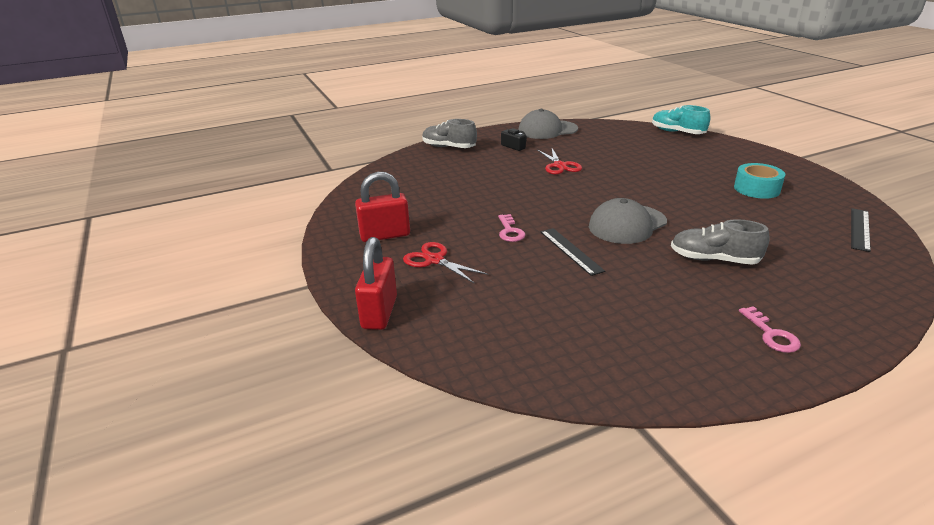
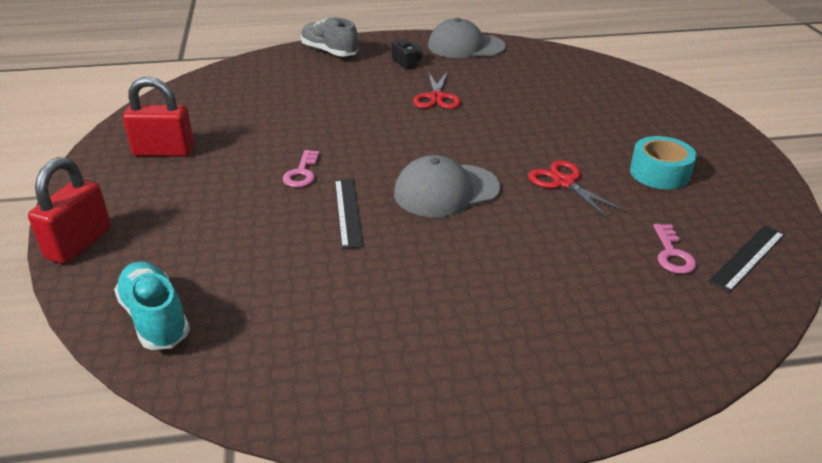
camera: 15 degrees right, 5 degrees up
red scissors [403,242,488,283] -> red scissors moved to [528,160,626,218]
turquoise shoe [652,105,710,134] -> turquoise shoe moved to [114,261,190,350]
grey shoe [671,219,770,265] -> none
pink key [739,306,801,353] -> pink key moved to [653,224,697,274]

